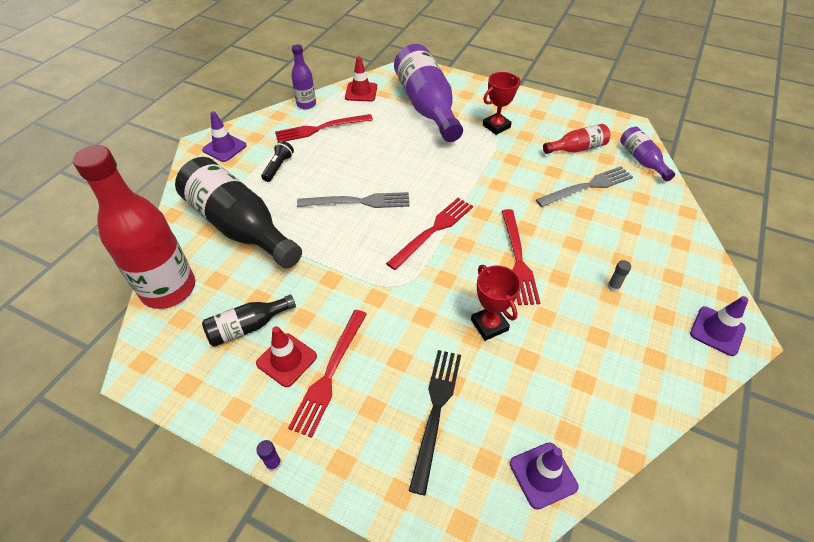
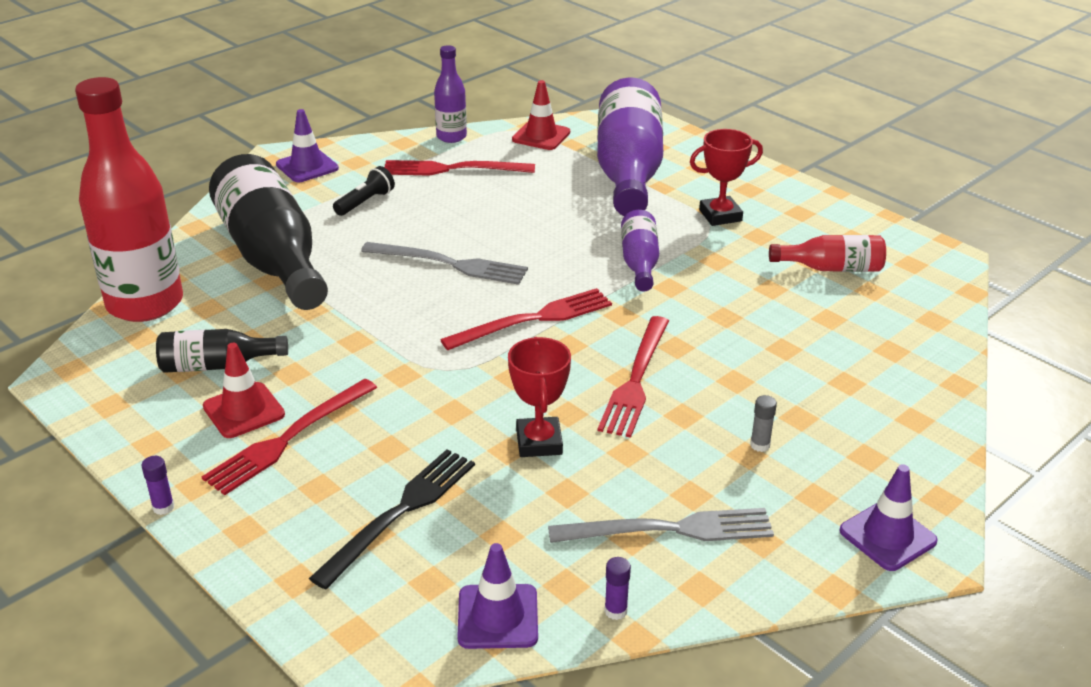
camera: 20 degrees right, 15 degrees down
grey fork [536,166,633,207] -> grey fork moved to [548,508,774,543]
purple bottle [620,127,675,181] -> purple bottle moved to [621,210,659,292]
none -> purple glue stick [604,557,631,620]

